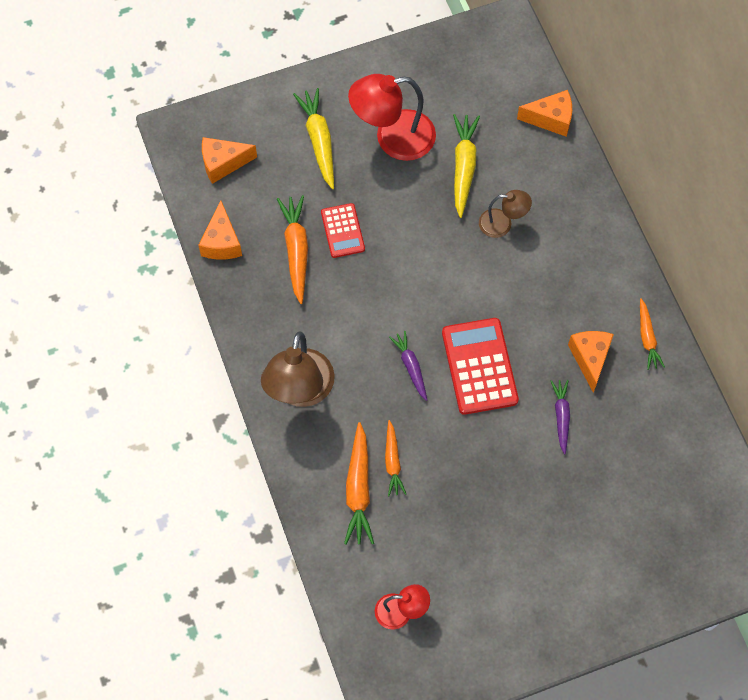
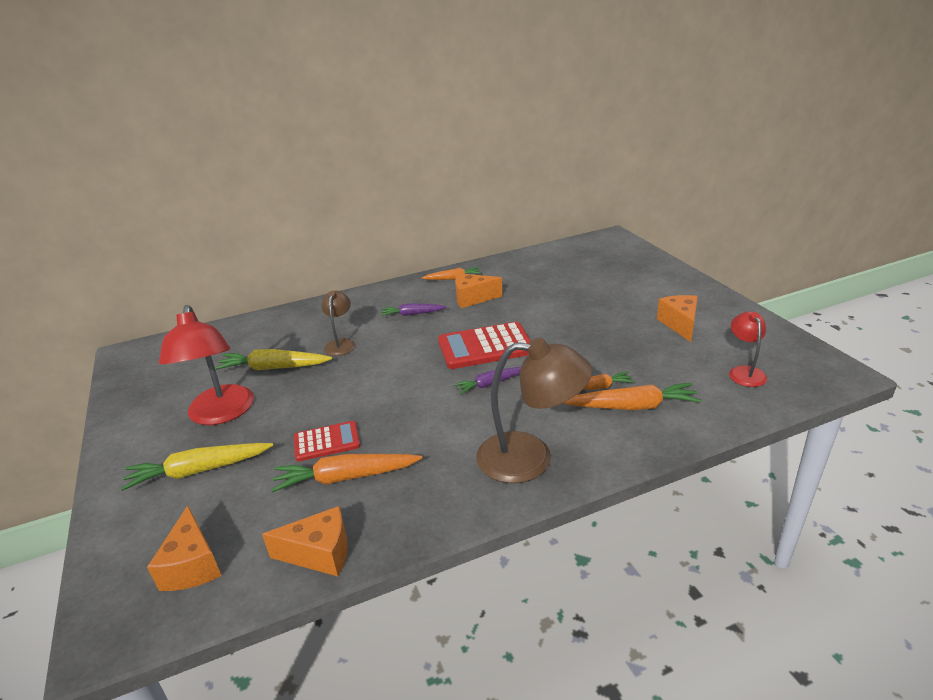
camera: 90 degrees left, 35 degrees down
orange cheese [517,90,572,137] -> orange cheese moved to [657,295,698,342]
purple carrot [551,380,570,454] -> purple carrot moved to [381,303,447,316]

